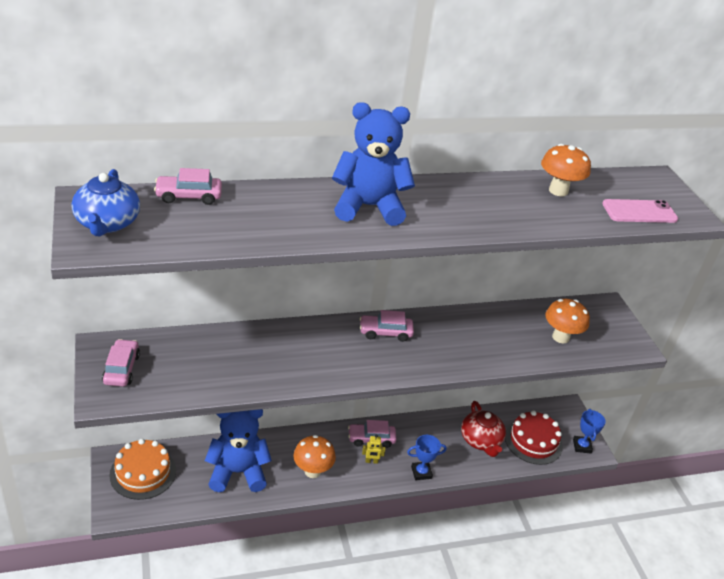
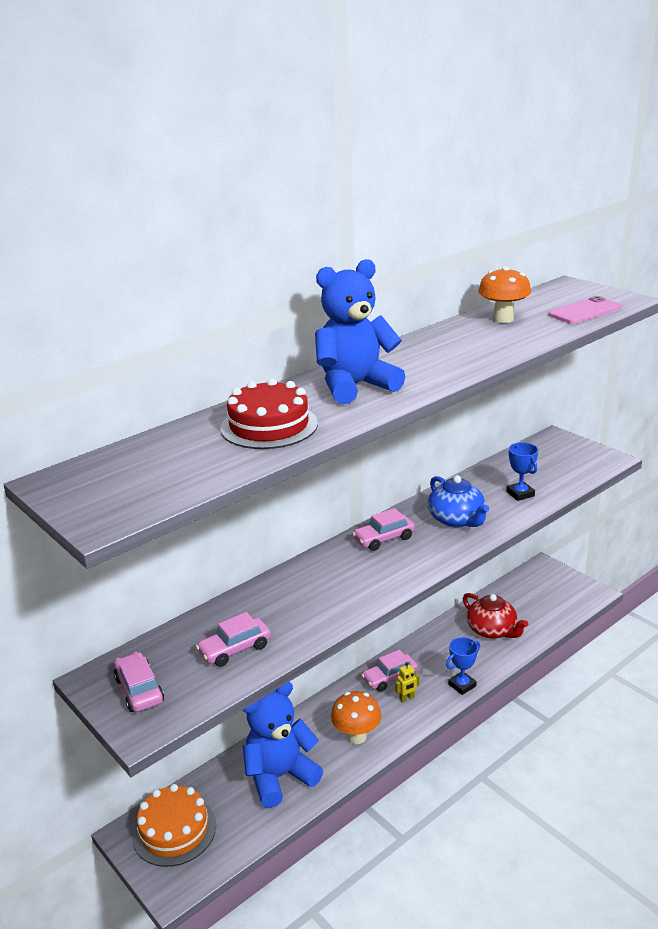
camera: 20 degrees left, 10 degrees down
blue teapot [72,169,140,236] -> blue teapot moved to [428,475,490,528]
pink car [154,168,222,205] -> pink car moved to [196,612,271,667]
red cake [505,410,563,465] -> red cake moved to [220,378,318,449]
orange mushroom [545,299,590,343] -> none
blue trophy [573,409,606,454] -> blue trophy moved to [506,442,538,501]

